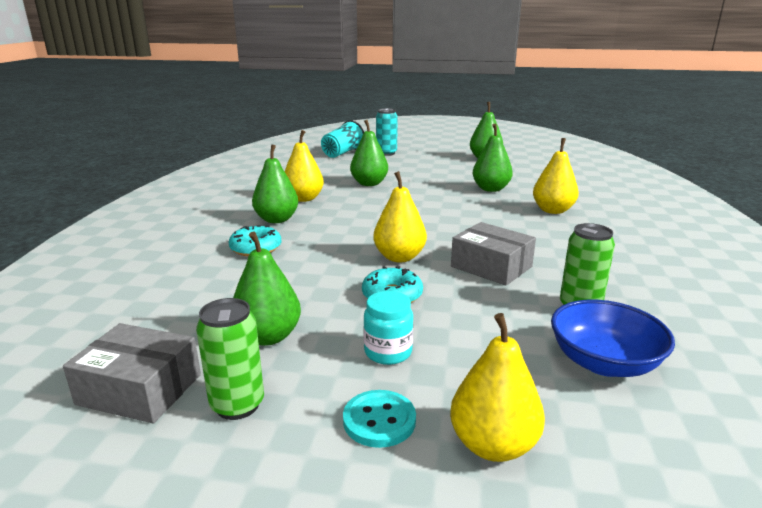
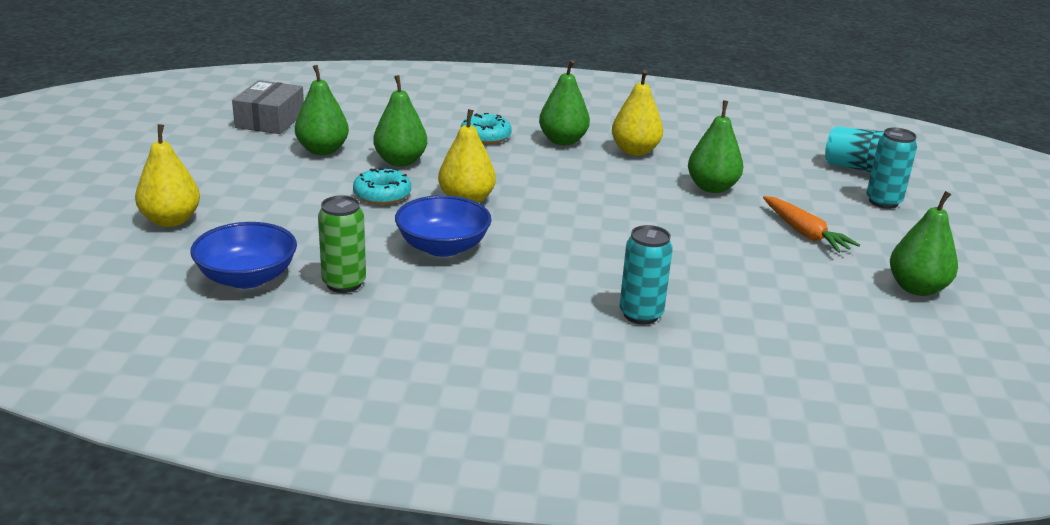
camera: 85 degrees right, 5 degrees up
green can [196,298,264,420] -> none
turquoise button [343,390,416,448] -> none
turquoise jar [363,291,413,365] -> none
grey box [451,222,536,286] -> blue bowl [395,195,492,257]
green pear [472,124,513,192] -> green pear moved to [373,75,427,167]
yellow pear [533,138,579,214] -> turquoise can [619,225,673,325]
none -> orange carrot [763,196,860,253]

